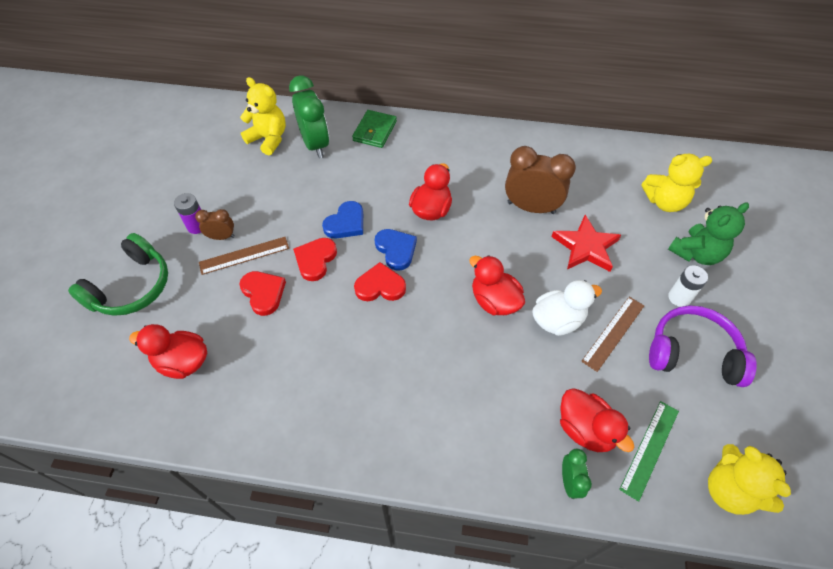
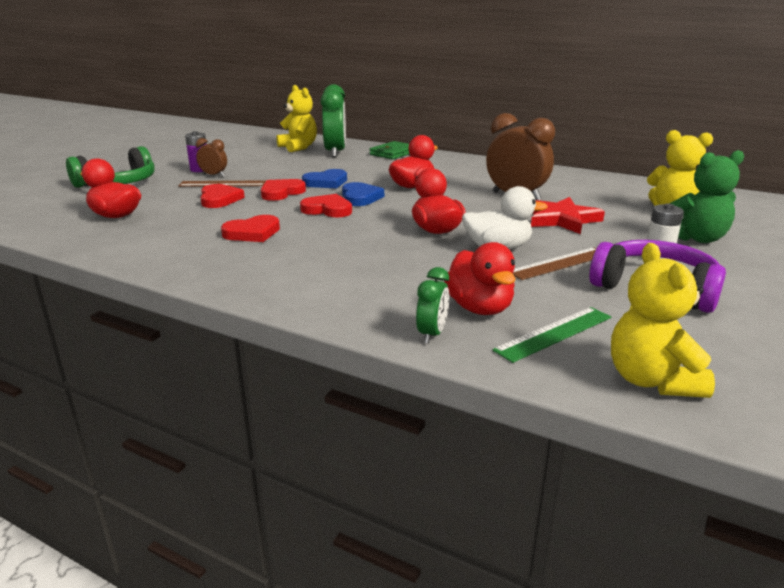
camera: 20 degrees right, 30 degrees down
none -> red heart [221,215,280,242]

